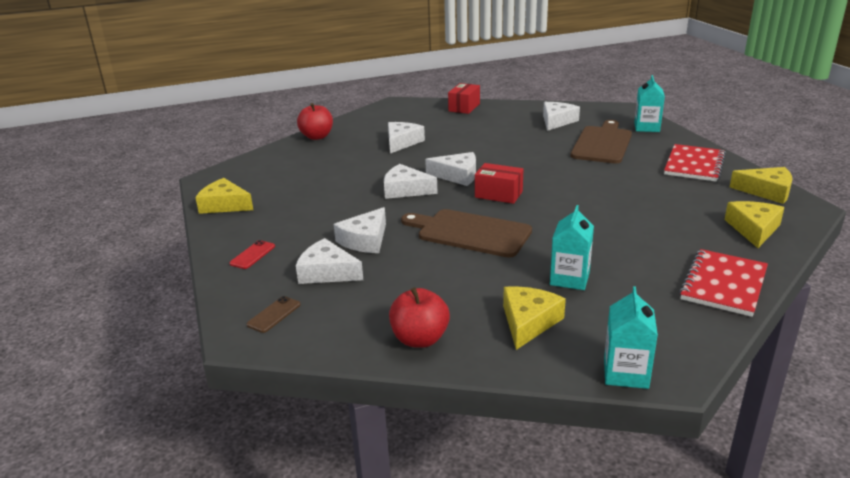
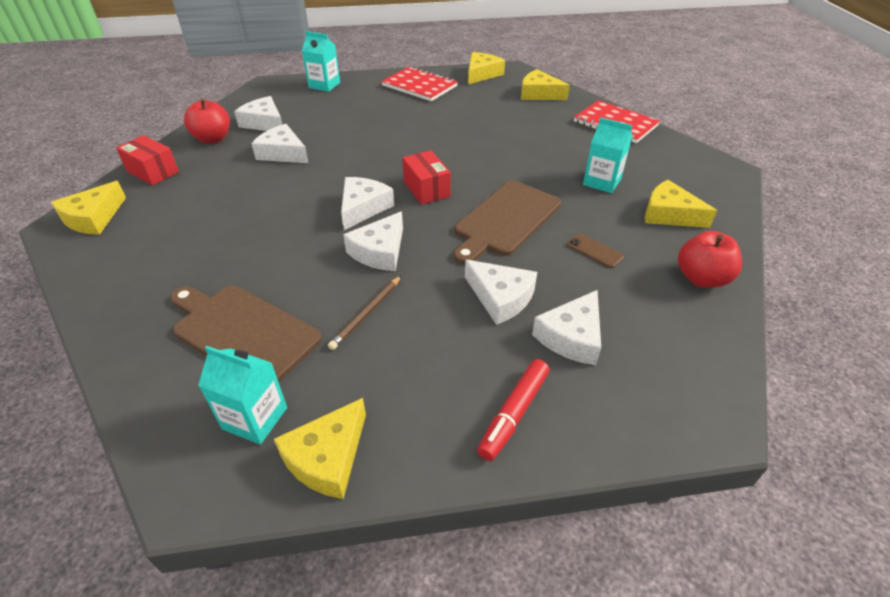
camera: 80 degrees left, 15 degrees up
red phone [229,240,275,269] -> red marker [477,359,550,461]
brown phone [246,296,301,333] -> brown phone moved to [567,233,624,268]
red apple [297,103,333,140] -> red apple moved to [184,98,230,144]
white cheese [388,122,425,153] -> white cheese moved to [251,124,308,163]
red box [475,163,523,204] -> red box turned 60 degrees counterclockwise [402,150,451,205]
brown cutting board [570,120,632,163] -> brown cutting board moved to [171,286,322,382]
turquoise carton [604,286,658,389] -> turquoise carton moved to [198,346,287,445]
none -> yellow cheese [51,181,126,235]
none -> brown pencil [328,275,402,350]

